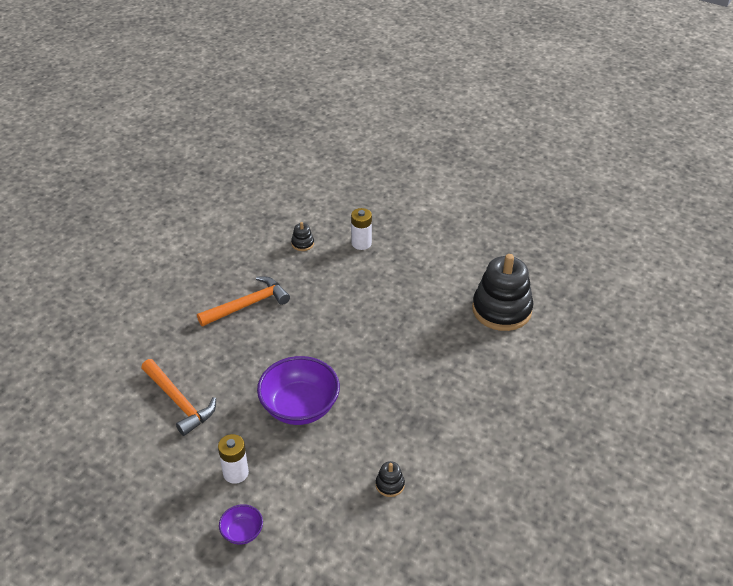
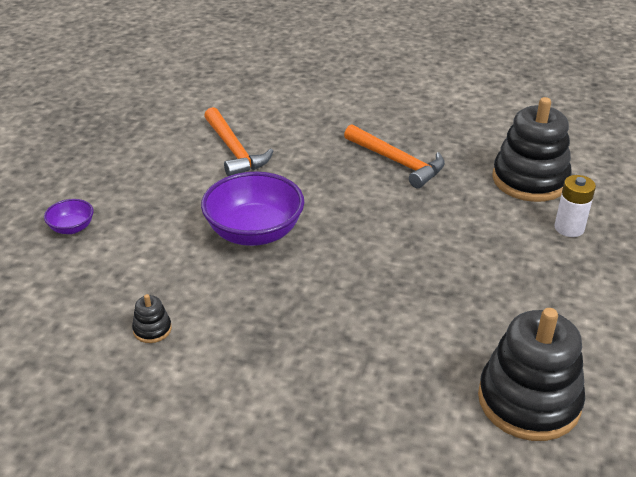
camera: 75 degrees right, 5 degrees down
orange hammer [141,359,216,436] -> orange hammer turned 60 degrees counterclockwise [204,107,273,176]
white battery [218,434,249,484] -> none
black stacking toy [291,222,314,251] -> black stacking toy [492,97,572,202], size x2.44

